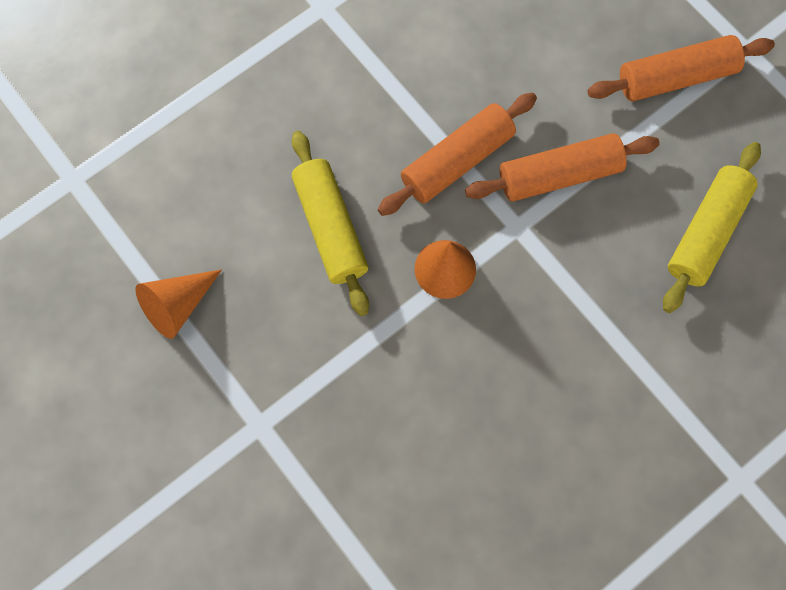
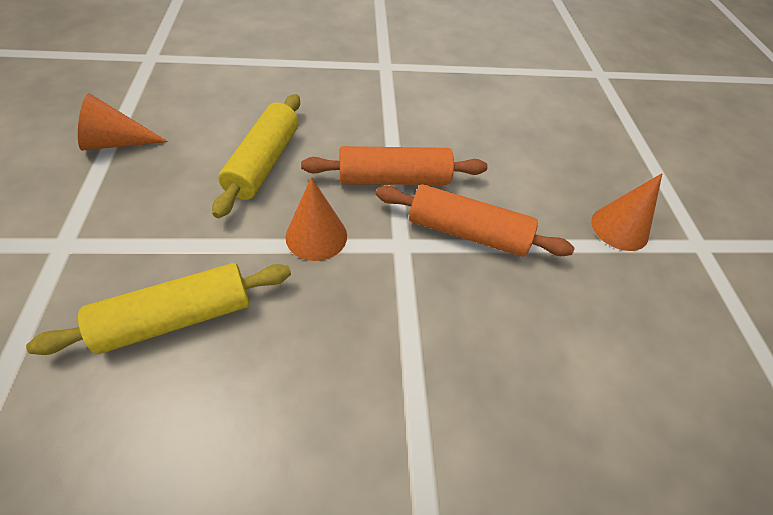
camera: 30 degrees right, 20 degrees down
orange rolling pin [587,35,775,101] -> orange cone [591,173,663,251]
yellow rolling pin [663,142,761,313] -> yellow rolling pin moved to [26,263,291,355]

